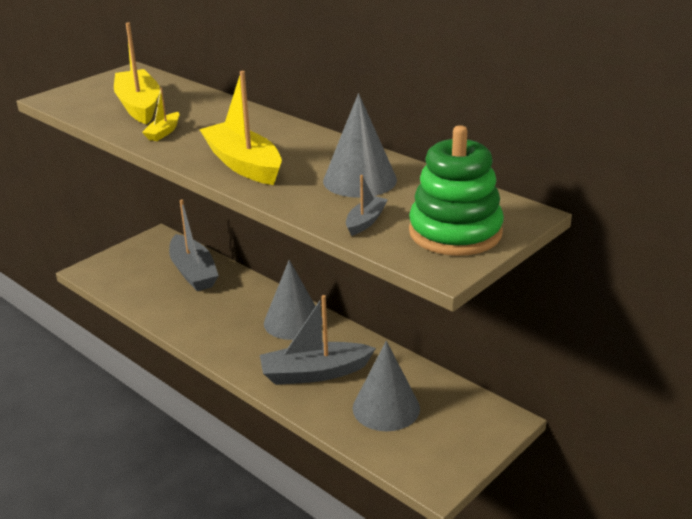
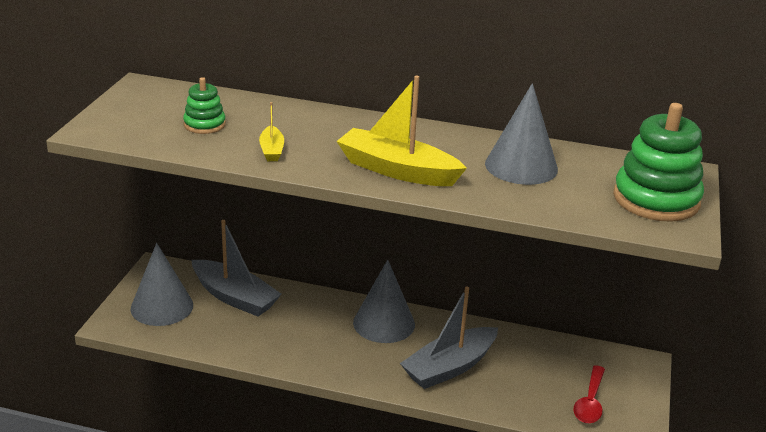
camera: 30 degrees left, 0 degrees up
yellow boat [114,23,160,124] -> green stacking toy [183,77,226,134]
grey boat [346,175,388,236] -> none
grey cone [353,341,420,431] -> grey cone moved to [131,243,193,326]
none -> red spoon [573,365,605,424]

